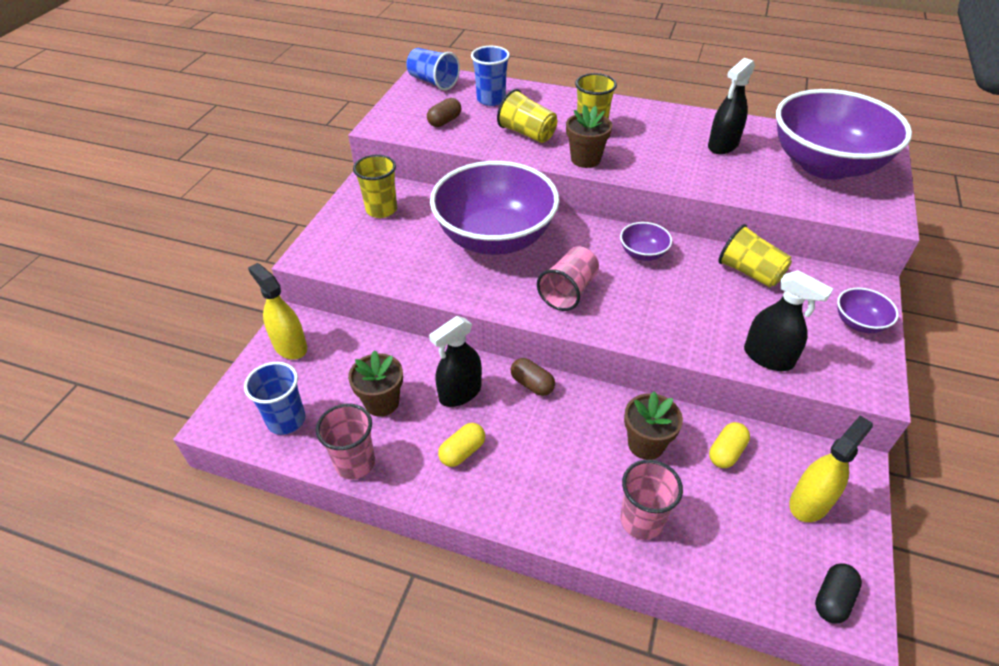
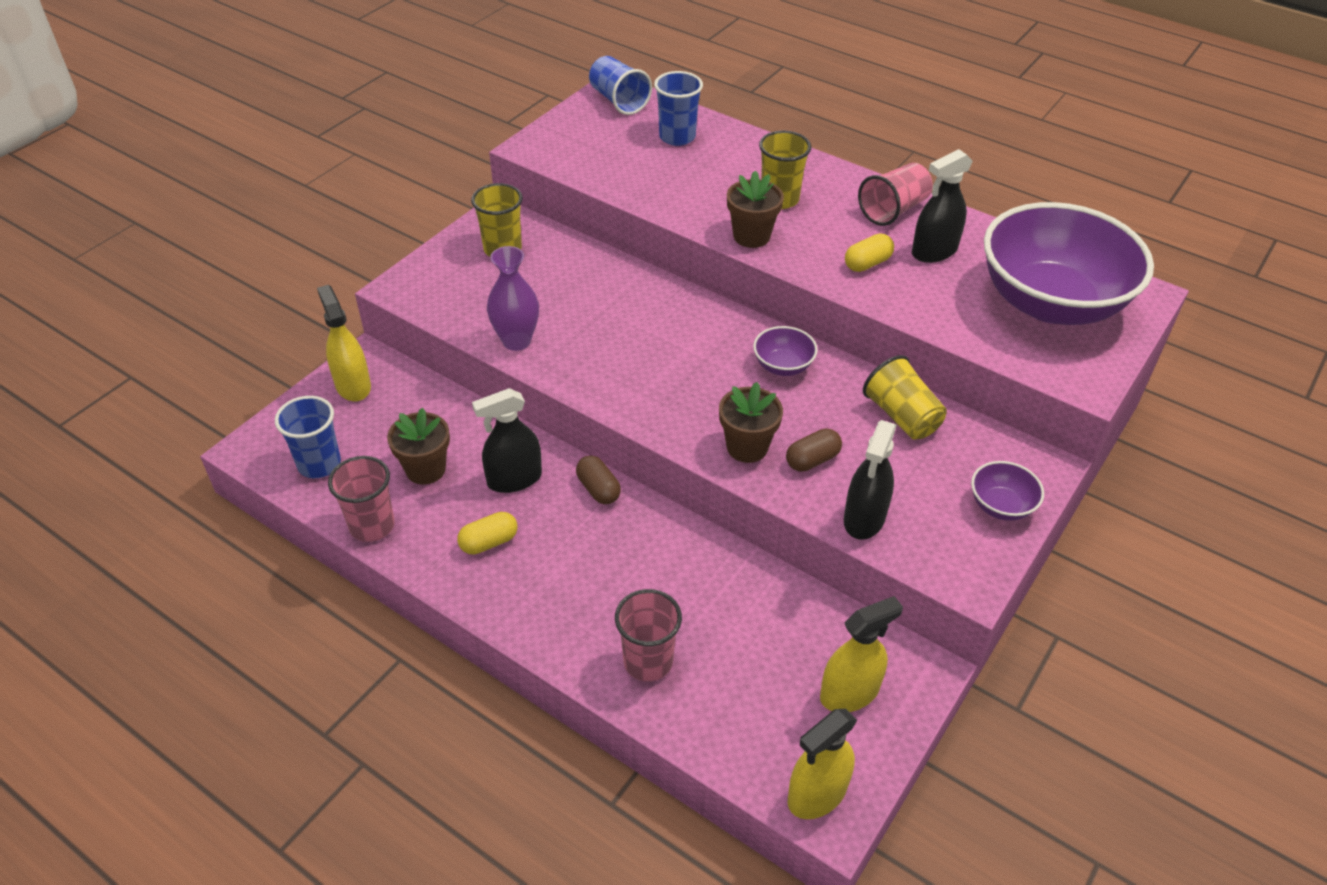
camera: 15 degrees right, 0 degrees up
brown capsule [427,98,461,127] -> brown capsule moved to [786,428,842,472]
purple bowl [430,161,559,255] -> none
yellow cup [497,89,557,143] -> none
pink cup [537,246,599,311] -> pink cup moved to [858,163,933,226]
brown flower pot [624,392,683,460] -> brown flower pot moved to [719,382,783,463]
yellow capsule [709,422,750,468] -> yellow capsule moved to [845,233,894,272]
black spray bottle [744,270,833,371] -> black spray bottle turned 60 degrees clockwise [844,420,896,540]
black capsule [815,563,862,624] -> yellow spray bottle [788,709,857,819]
none -> purple vase [487,246,539,351]

